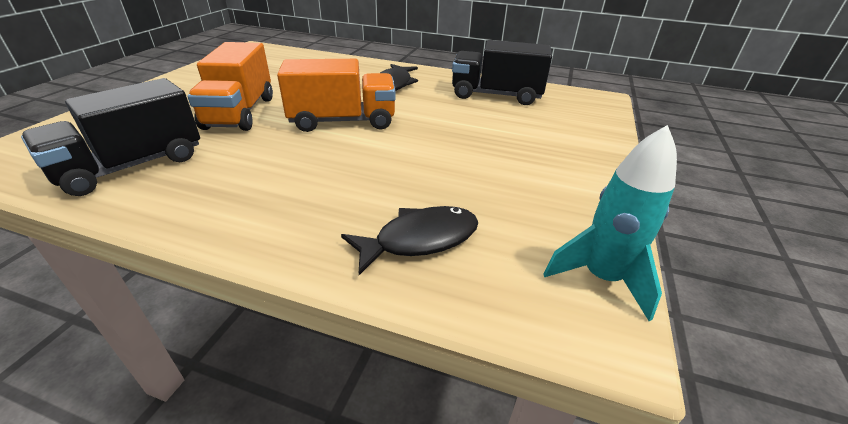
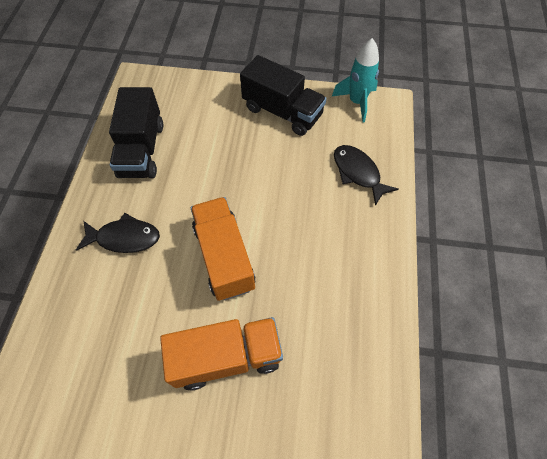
camera: 100 degrees left, 25 degrees up
black truck [21,78,200,196] -> black truck moved to [240,55,327,136]

